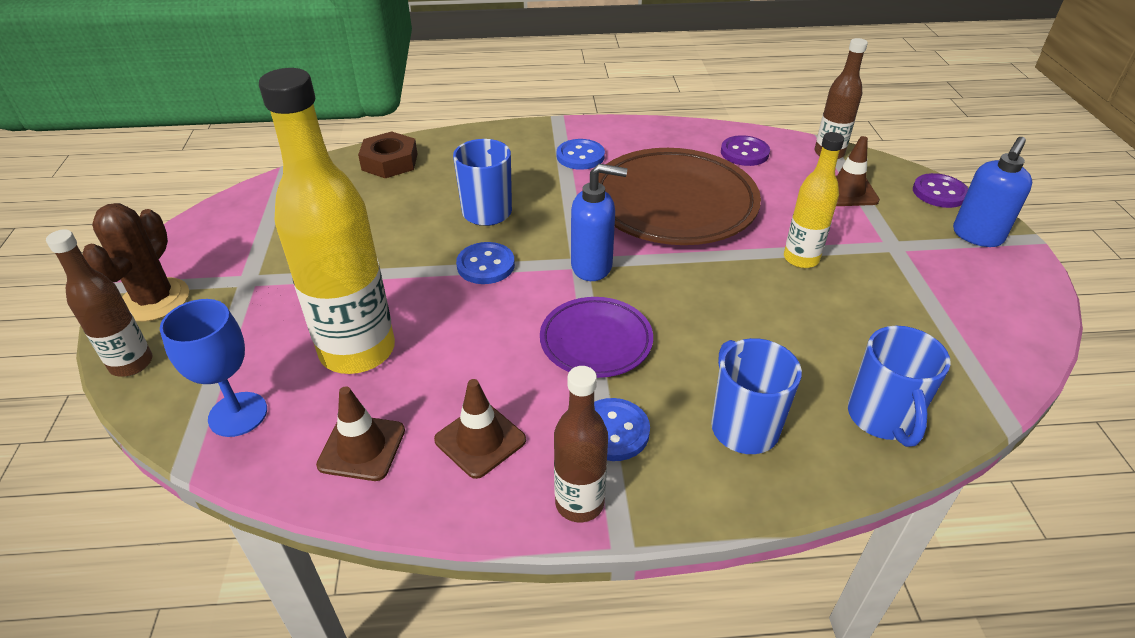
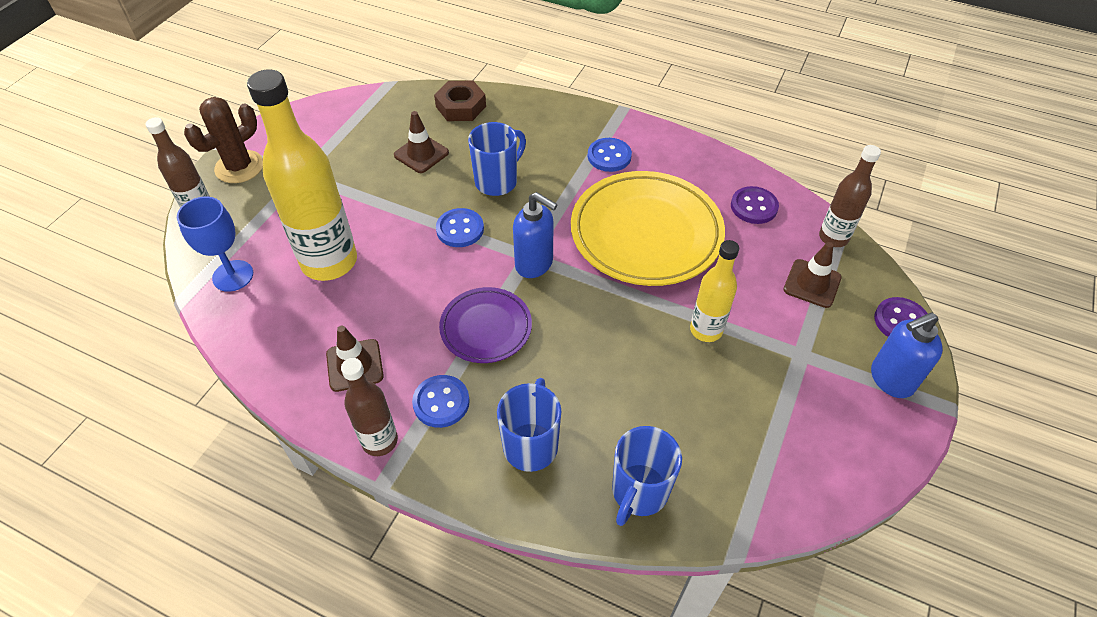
camera: 30 degrees right, 10 degrees up
brown traffic cone [316,386,405,481] -> brown traffic cone moved to [394,111,449,173]
brown plate [598,148,761,245] -> yellow plate [571,171,725,286]

